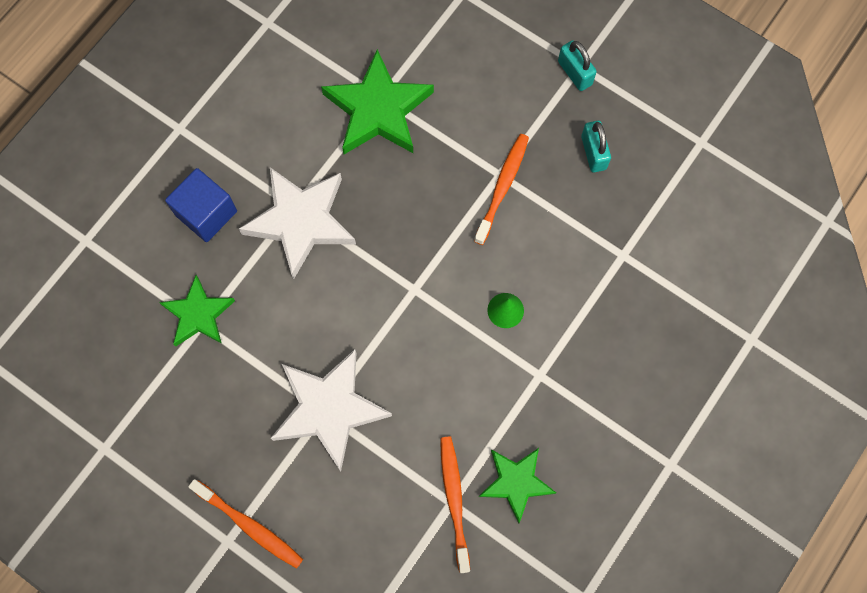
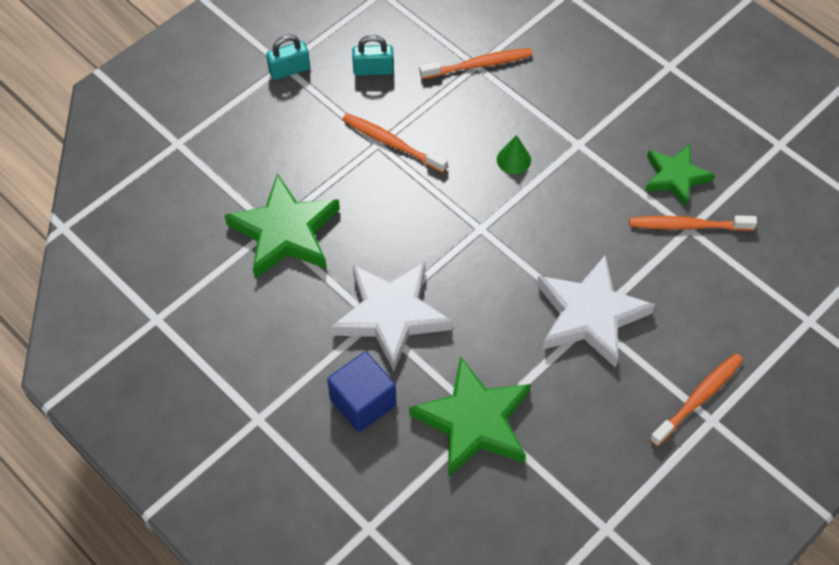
camera: 80 degrees left, 15 degrees down
green star [159,275,235,346] -> green star [409,356,531,478], size x1.60
none -> orange toothbrush [419,48,533,79]

